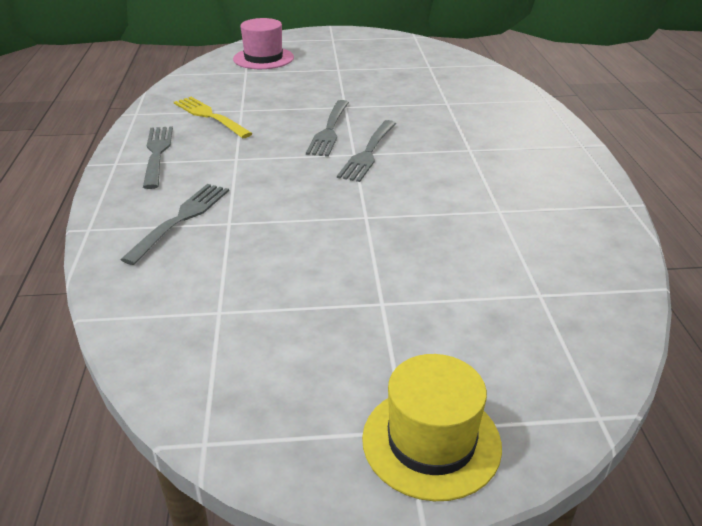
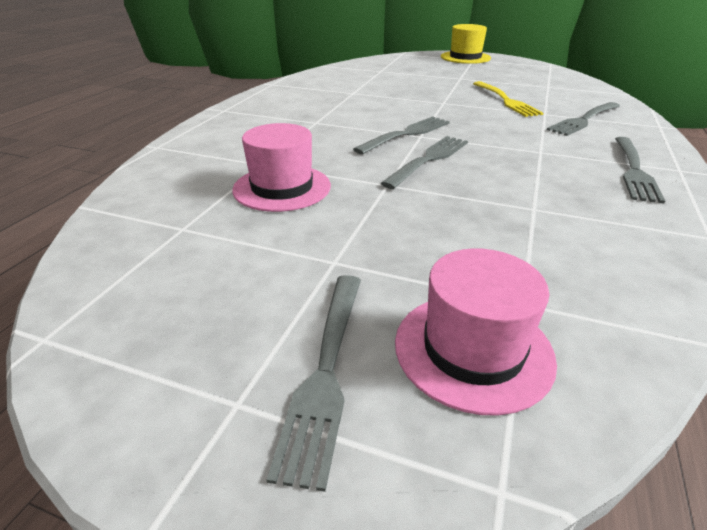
camera: 155 degrees left, 0 degrees up
yellow fork [174,97,253,138] -> yellow fork moved to [473,81,543,117]
none -> pink hat [232,123,331,212]
none -> grey fork [267,275,361,492]

